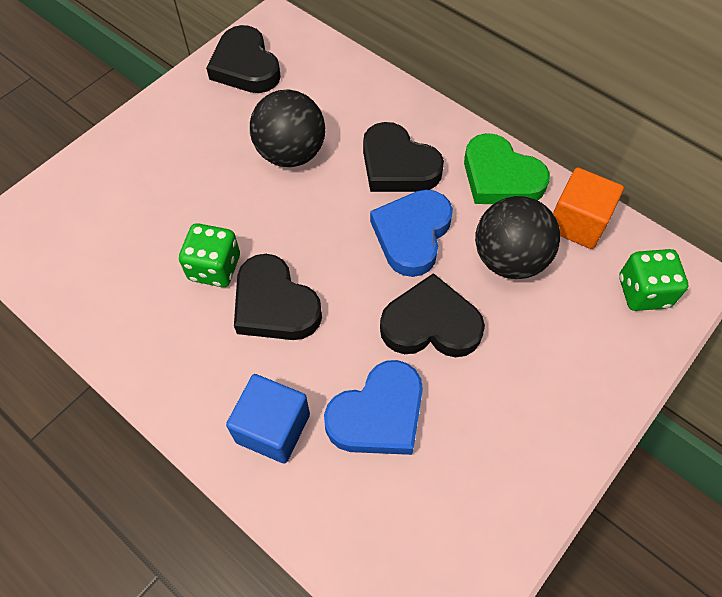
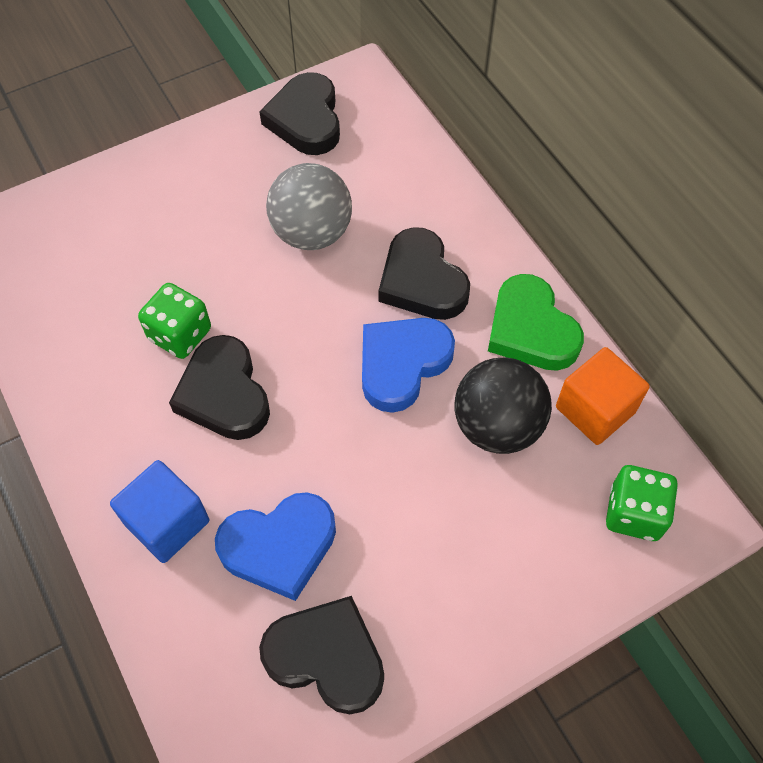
camera: 20 degrees right, 0 degrees up
black ball [250,90,325,167] -> grey ball [266,163,352,250]
black heart [380,273,485,357] -> black heart moved to [259,596,384,714]

